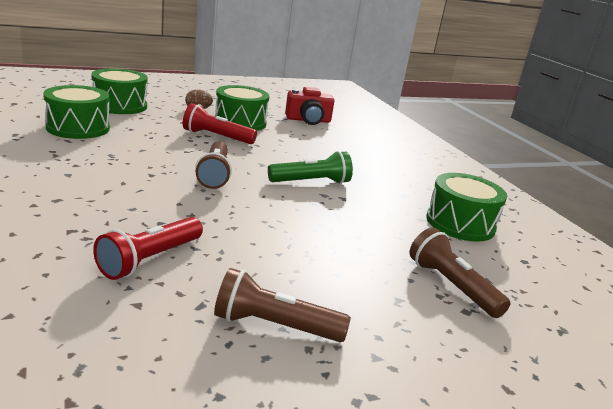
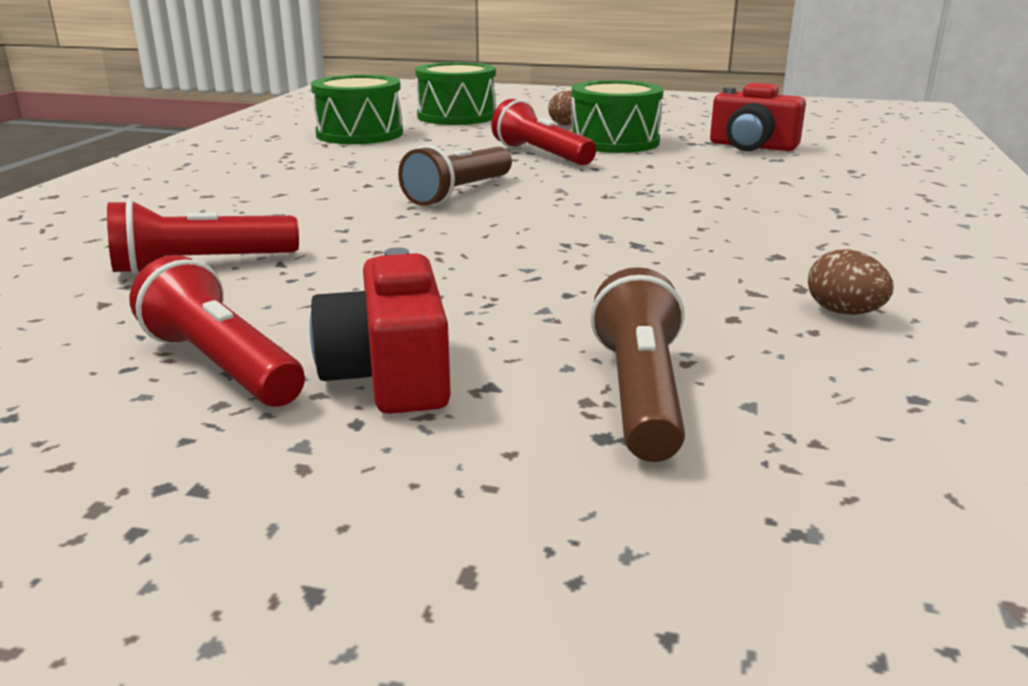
camera: 40 degrees right, 0 degrees up
brown flashlight [214,268,351,342] -> red flashlight [129,255,305,407]
green flashlight [268,151,353,184] -> none
green drum [426,173,507,242] -> brown egg [808,249,894,315]
none -> red camera [310,247,451,414]

